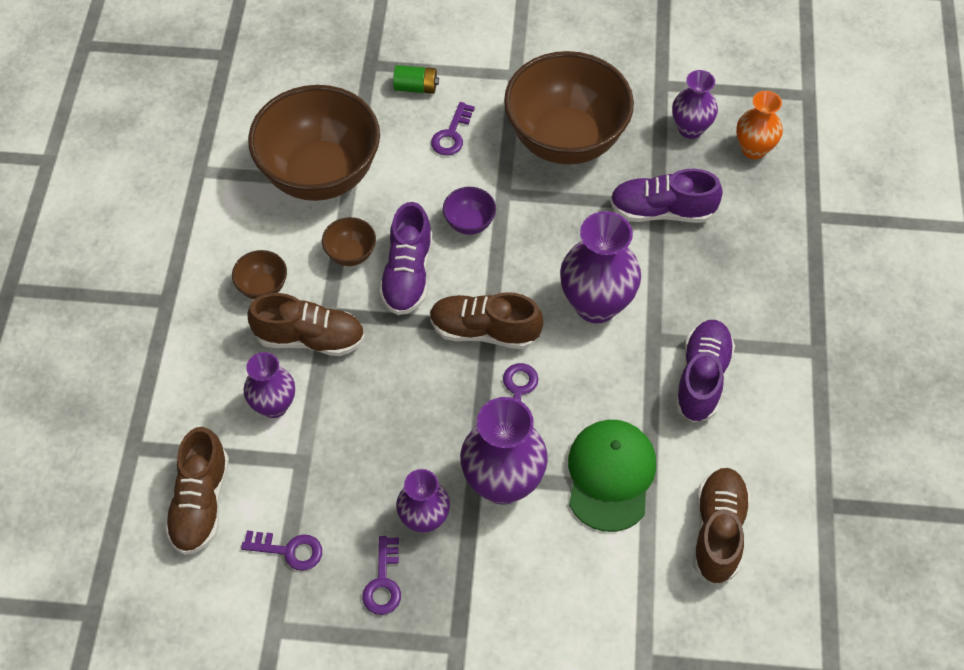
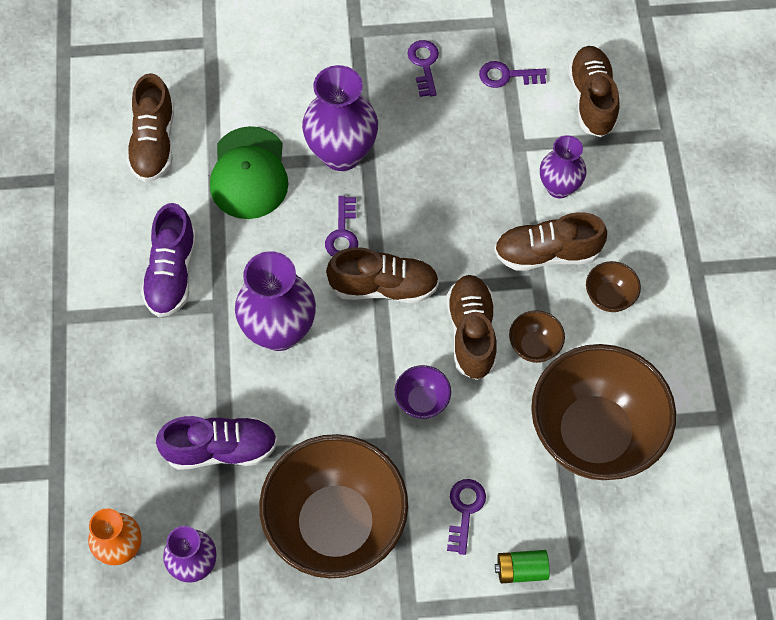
camera: 170 degrees right, 5 degrees up
purple shoe [379,202,433,315] -> brown shoe [446,275,497,380]
purple vase [396,469,450,533] -> none

